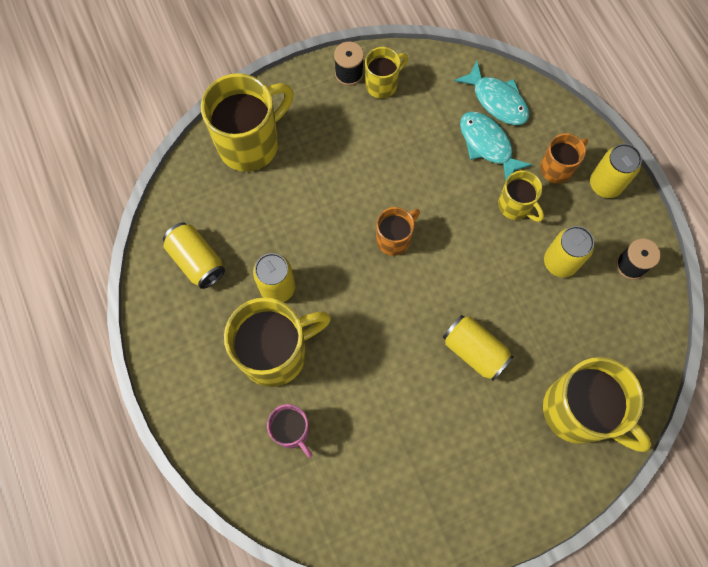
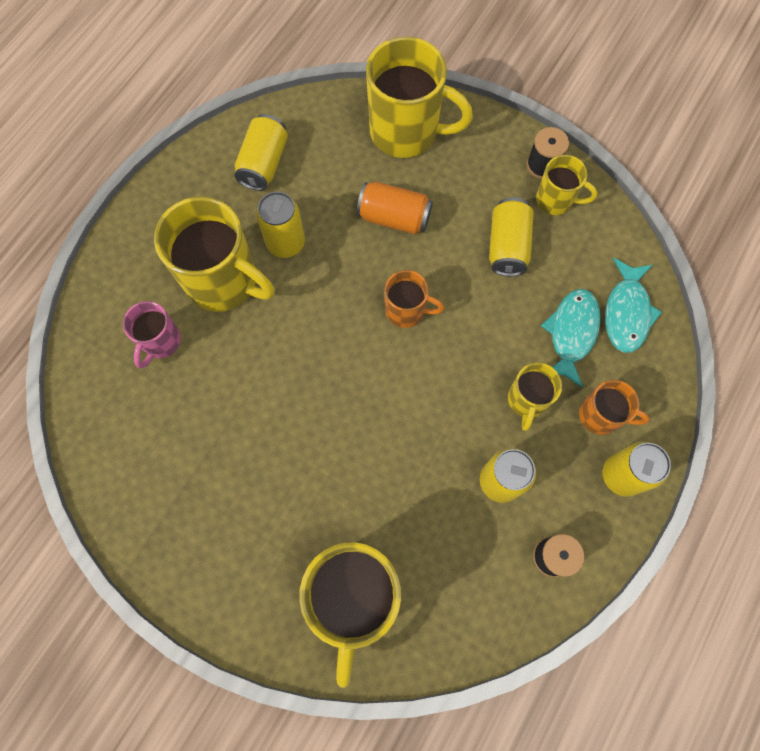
camera: 55 degrees right, 0 degrees up
yellow can [443,315,513,381] -> yellow can moved to [489,197,534,276]
none -> orange can [357,182,433,235]

